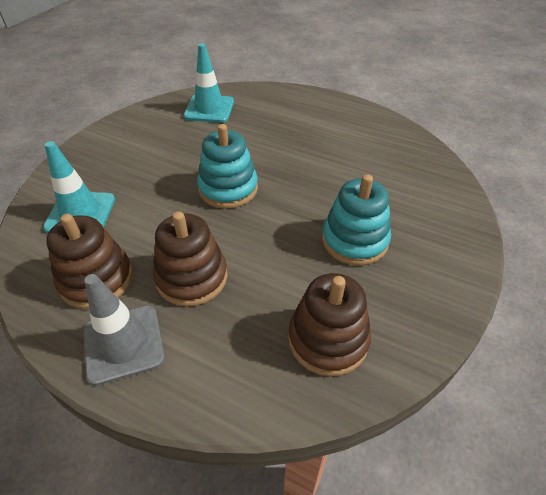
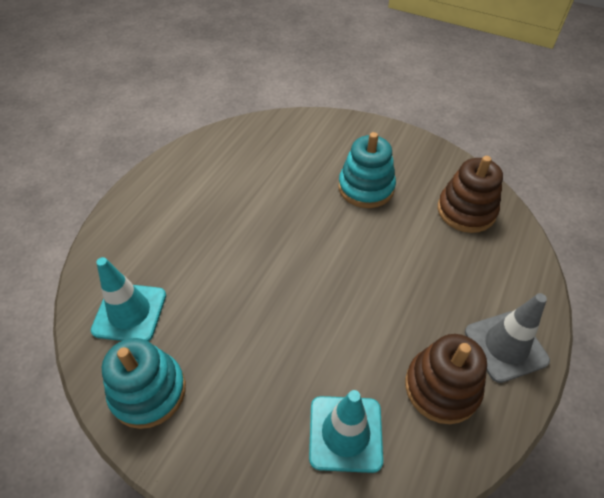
camera: 90 degrees left, 5 degrees up
brown stacking toy [153,211,228,307] -> none
turquoise stacking toy [197,124,258,209] -> turquoise stacking toy moved to [102,338,186,429]

